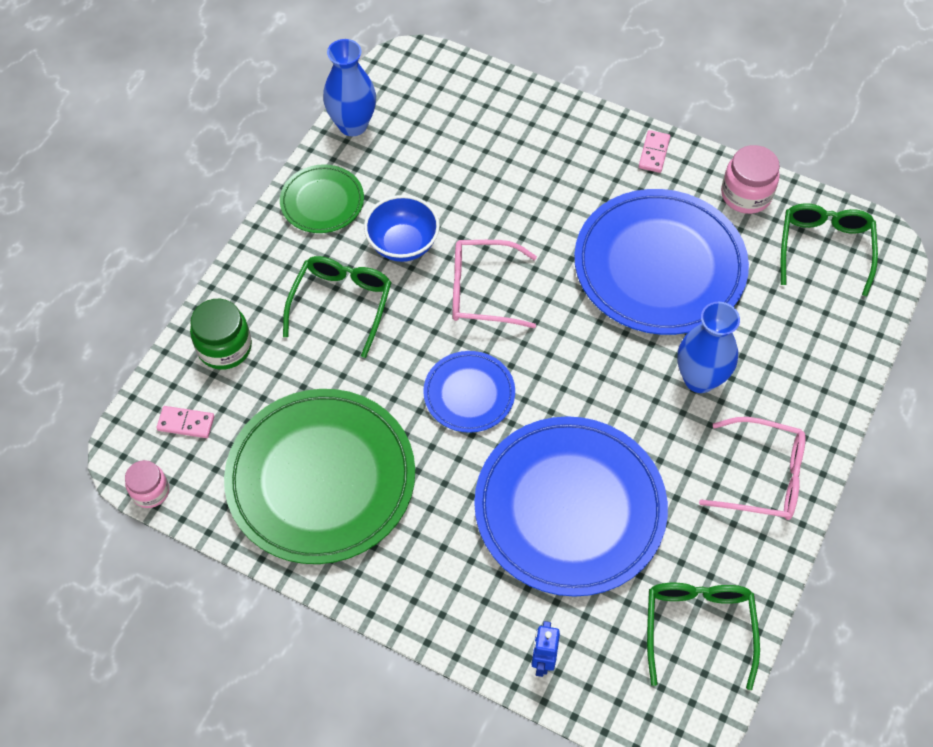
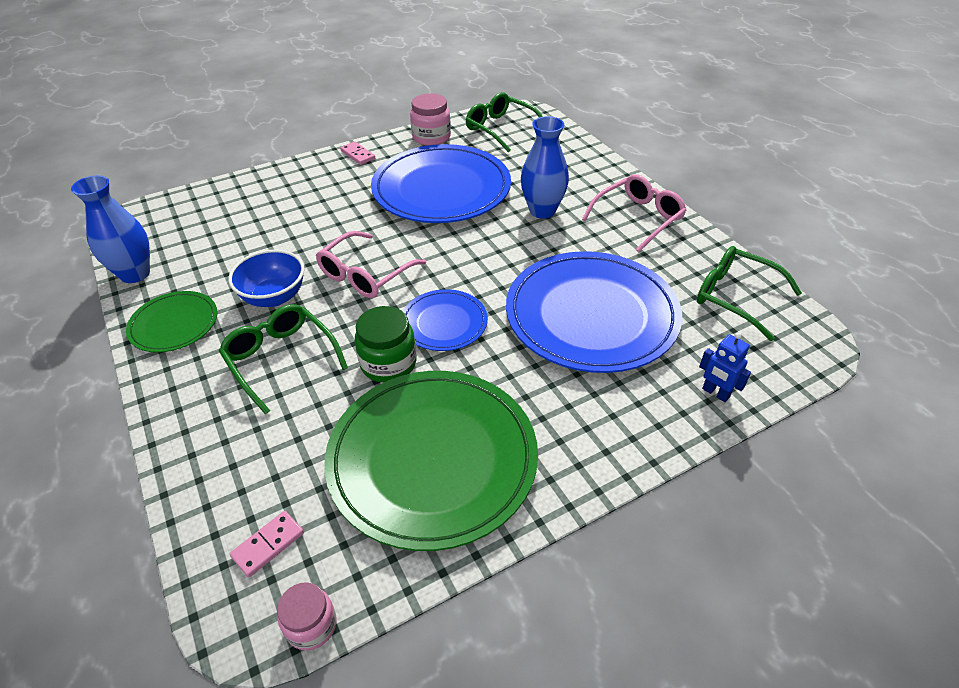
camera: 55 degrees left, 15 degrees down
green jar [190,299,252,370] -> green jar moved to [355,306,417,382]

